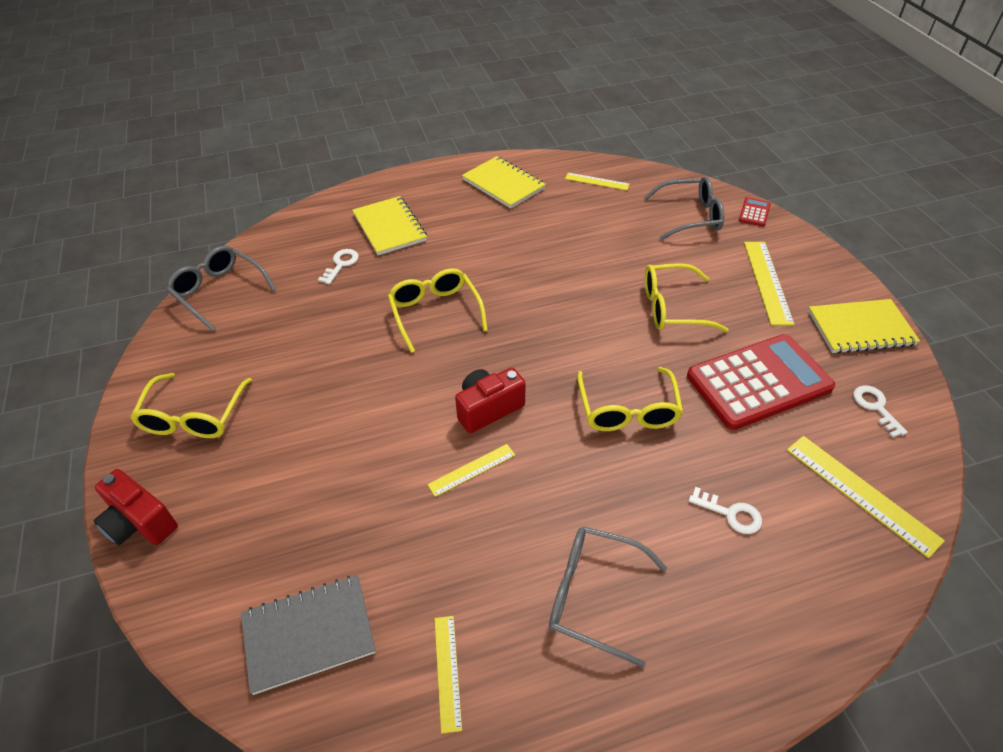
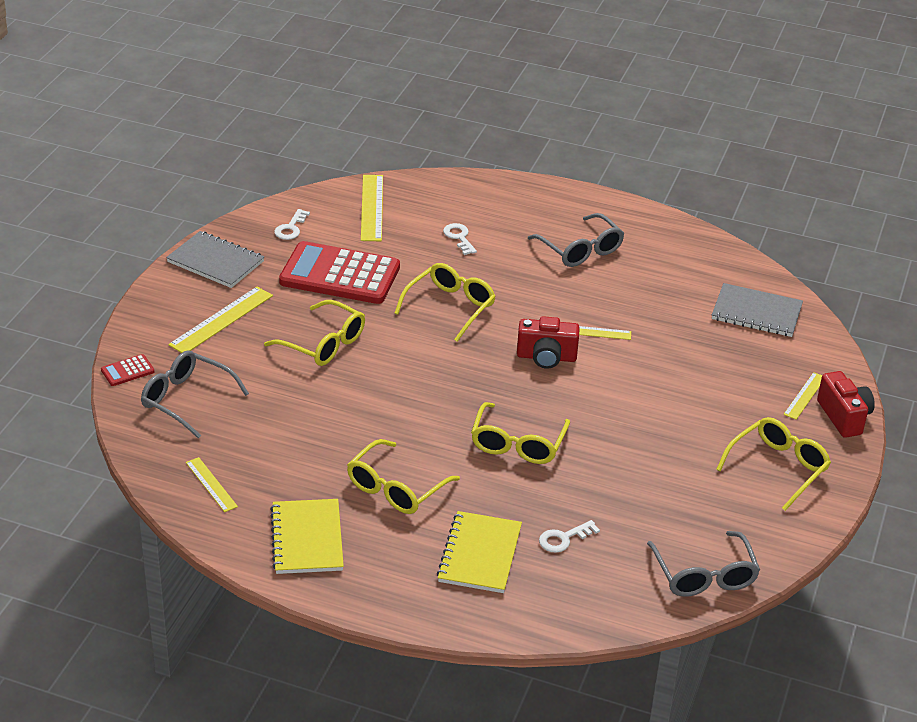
camera: 145 degrees left, 10 degrees down
yellow ruler [434,616,462,734] -> yellow ruler moved to [783,372,822,420]
yellow notebook [808,299,920,354] -> grey notebook [166,231,264,288]
none -> yellow glasses [347,439,460,514]

